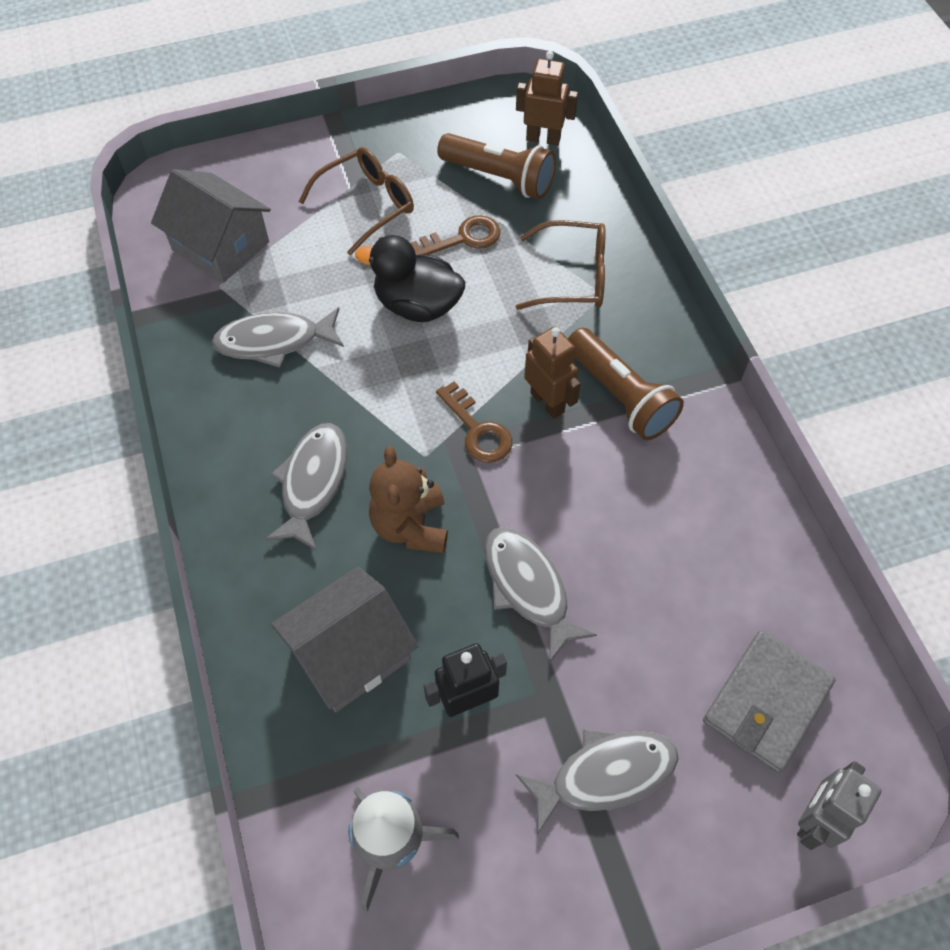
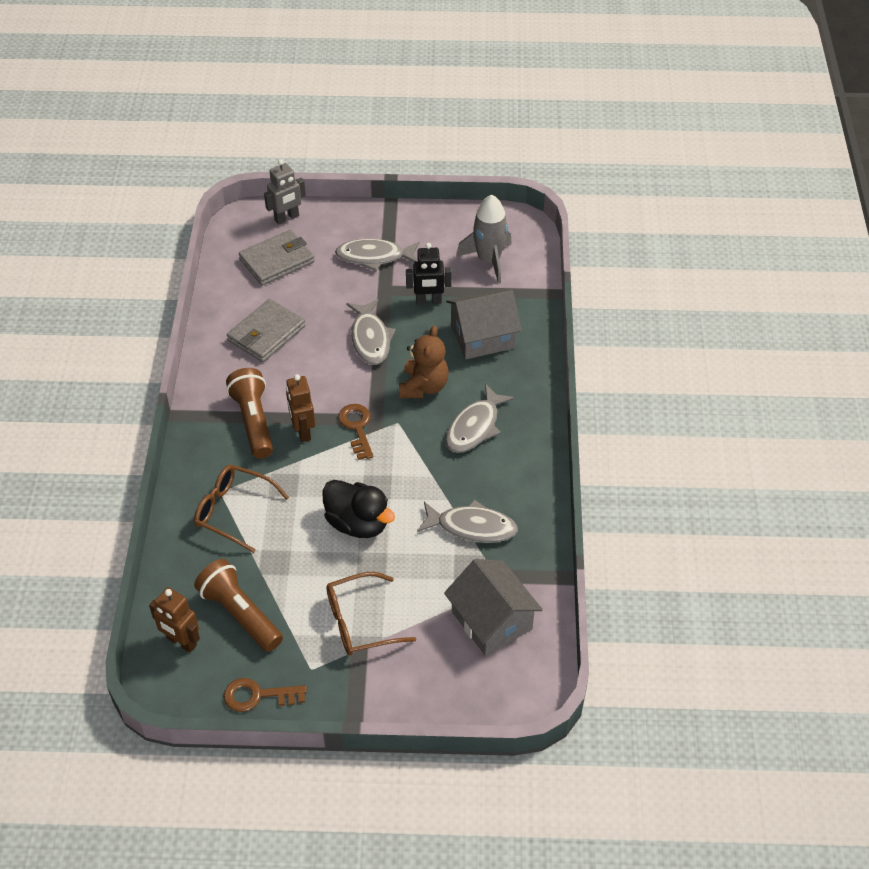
camera: 160 degrees left, 10 degrees down
brown key [411,215,500,255] -> brown key moved to [223,678,307,712]
none -> grey wallet [227,299,305,362]

